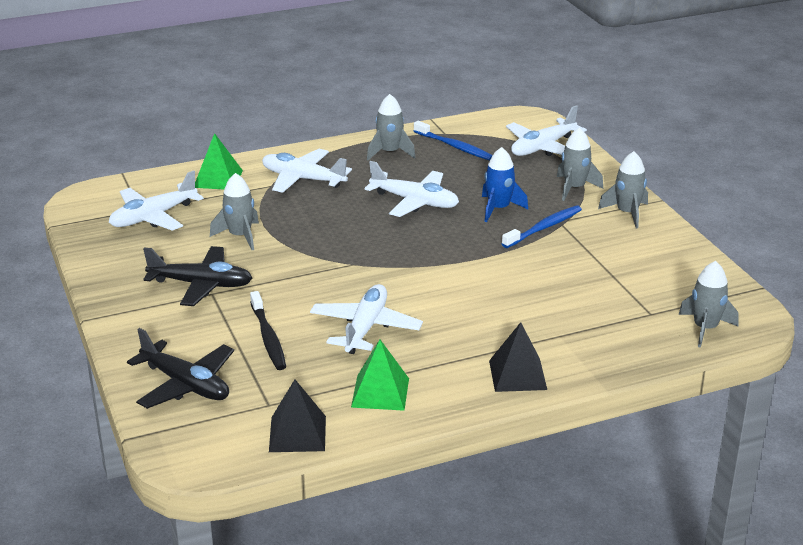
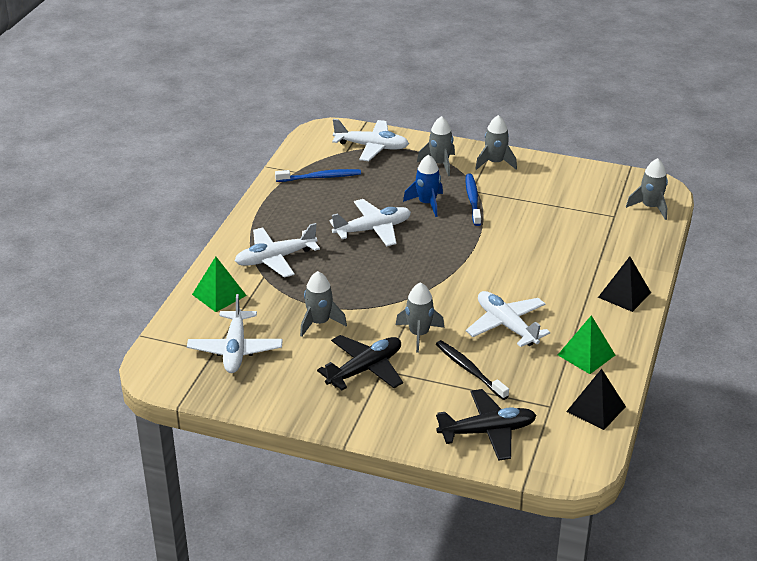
camera: 50 degrees left, 5 degrees up
black toothbrush [250,291,286,370] -> black toothbrush turned 150 degrees counterclockwise [436,340,509,400]
grey rocket [367,94,415,160] -> grey rocket moved to [396,282,444,353]
white plane [506,105,587,156] -> white plane turned 75 degrees counterclockwise [332,119,409,161]

